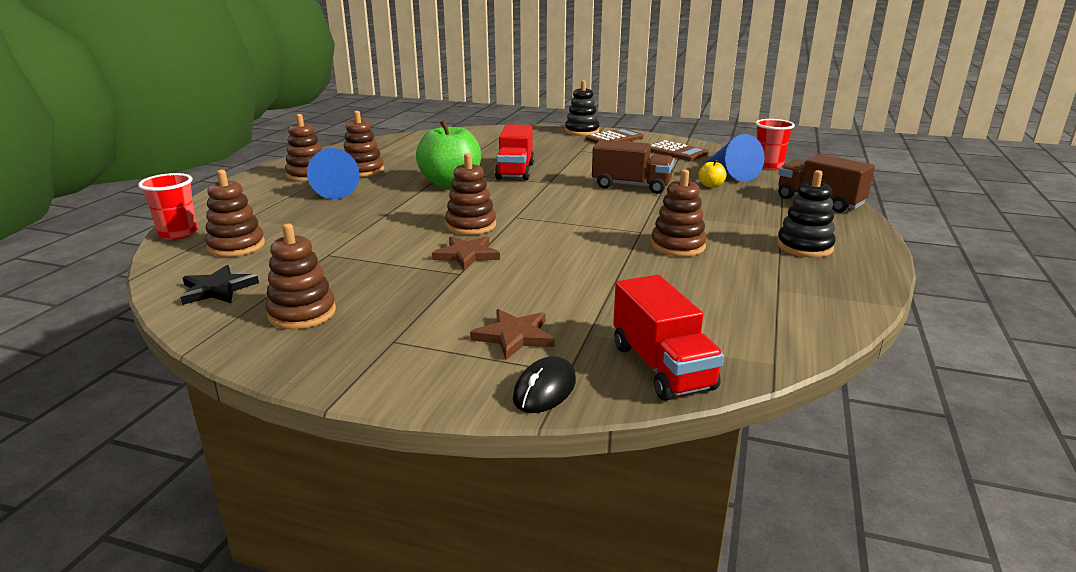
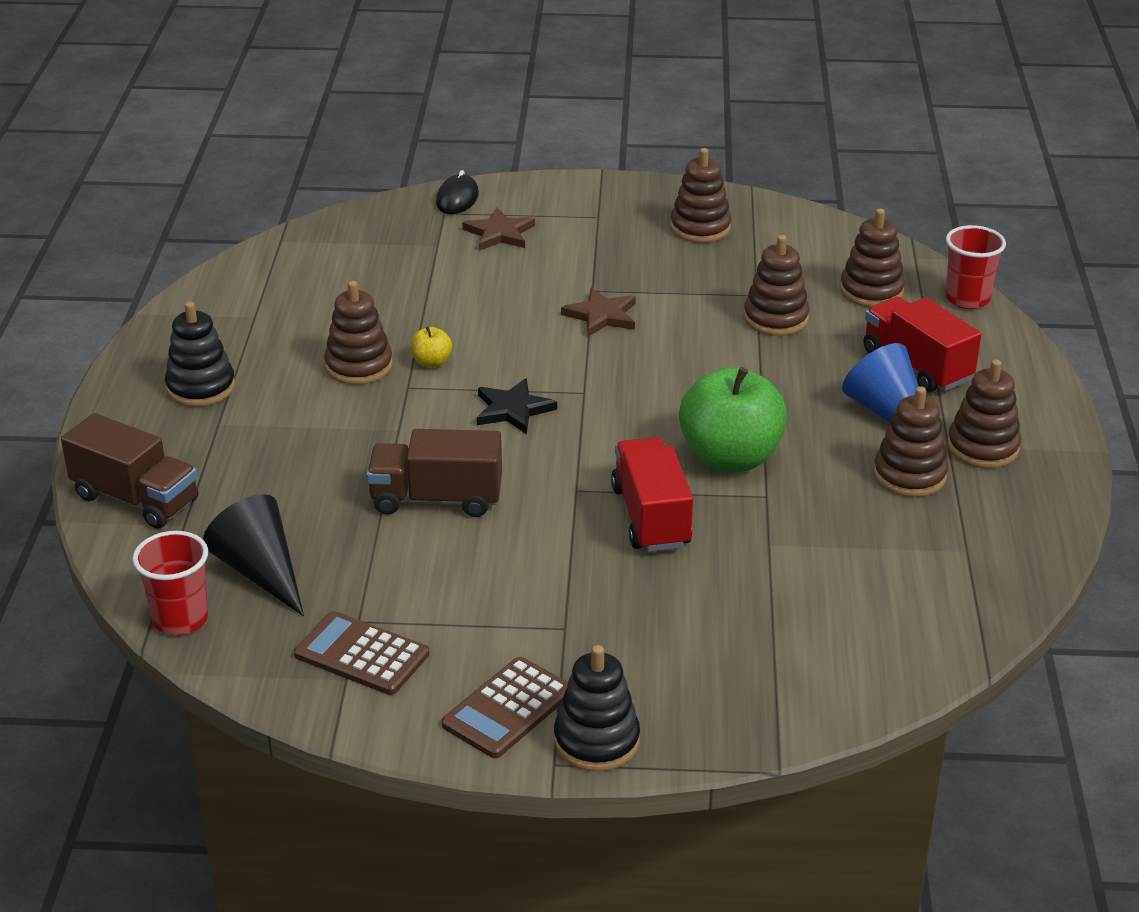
camera: 165 degrees right, 10 degrees up
black star [180,265,259,305] -> black star moved to [477,378,557,434]
brown stacking toy [445,153,496,235] -> brown stacking toy moved to [744,235,810,336]
red truck [613,275,724,400] -> red truck moved to [863,296,981,393]
yellow apple [699,160,727,188] -> yellow apple moved to [410,327,452,367]
blue cone [706,134,765,182] -> black cone [203,494,304,616]

